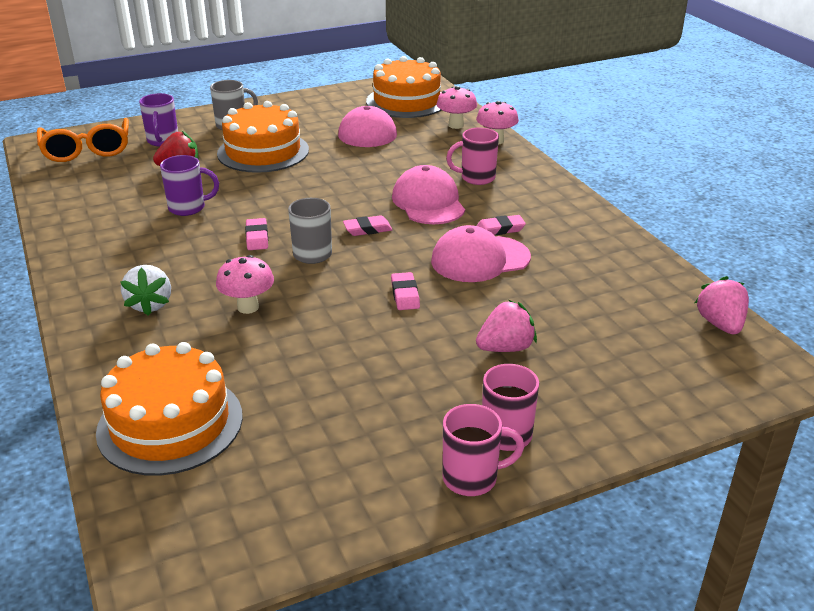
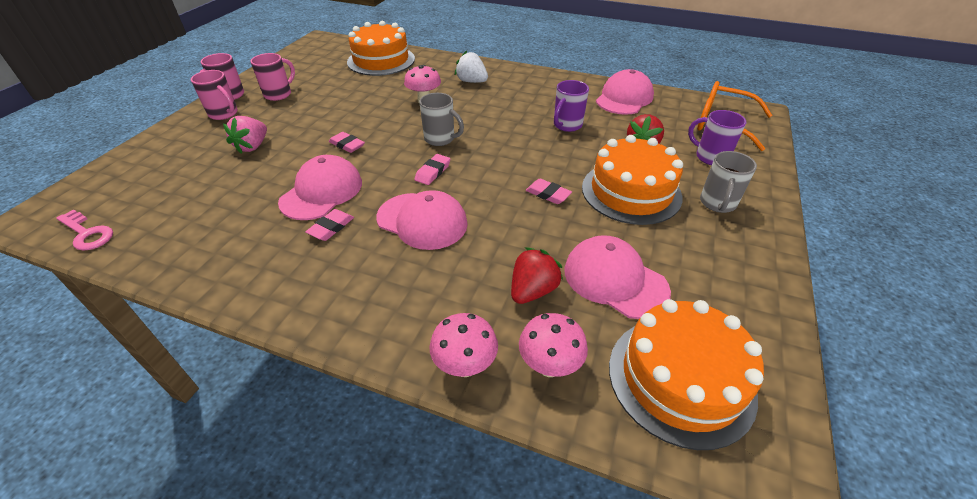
camera: 135 degrees right, 10 degrees up
pink eraser [245,218,268,250] -> pink eraser moved to [526,178,572,204]
pink mug [446,127,499,185] -> pink mug moved to [251,53,295,101]
pink strawberry [695,276,749,334] -> pink key [56,209,113,251]
none -> red strawberry [511,247,563,304]
none -> pink cap [596,69,654,115]

